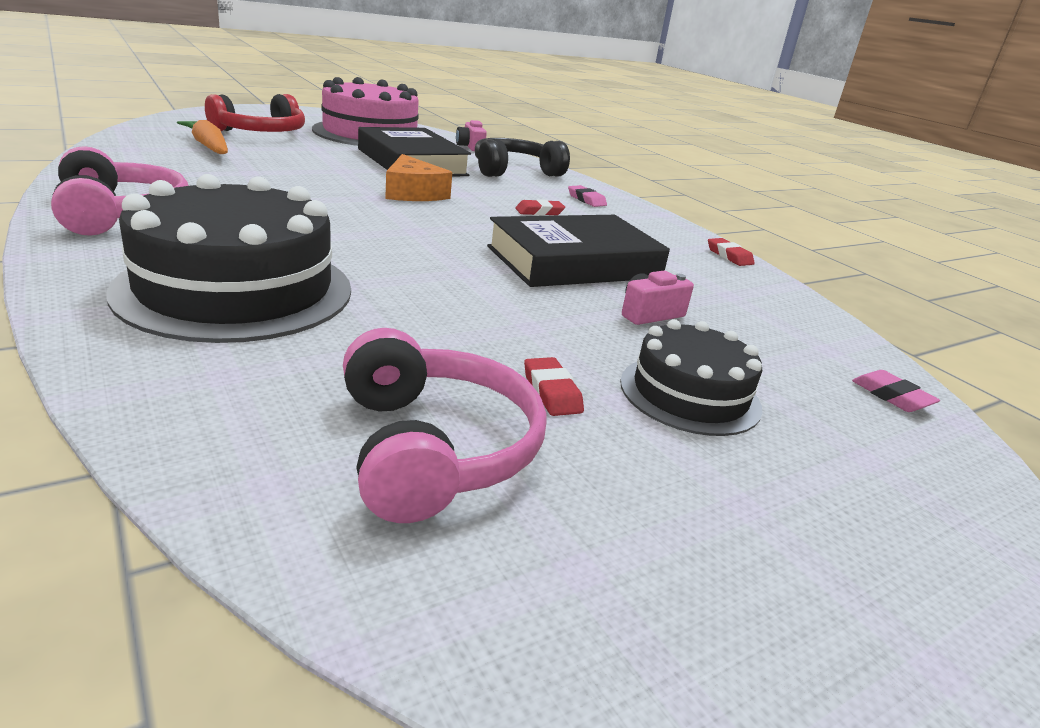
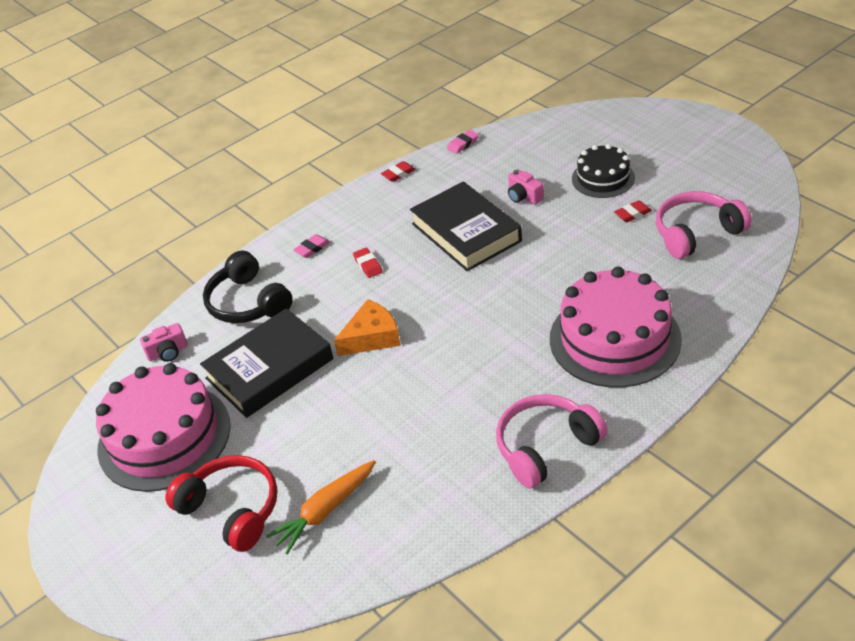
camera: 90 degrees left, 15 degrees up
black cake [106,174,351,343] -> pink cake [550,267,682,388]
pink eraser [852,370,940,412] -> pink eraser moved to [447,130,479,154]

